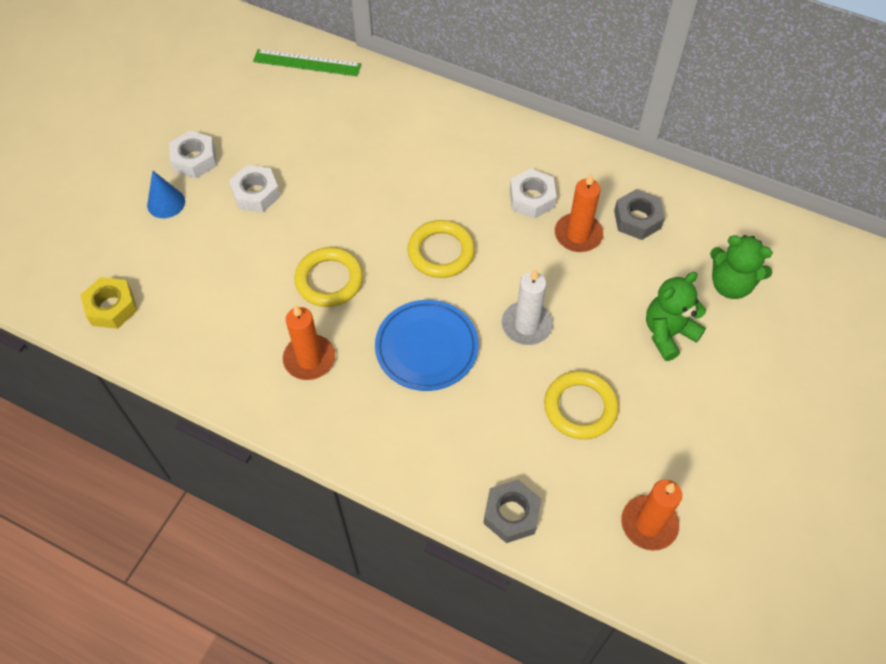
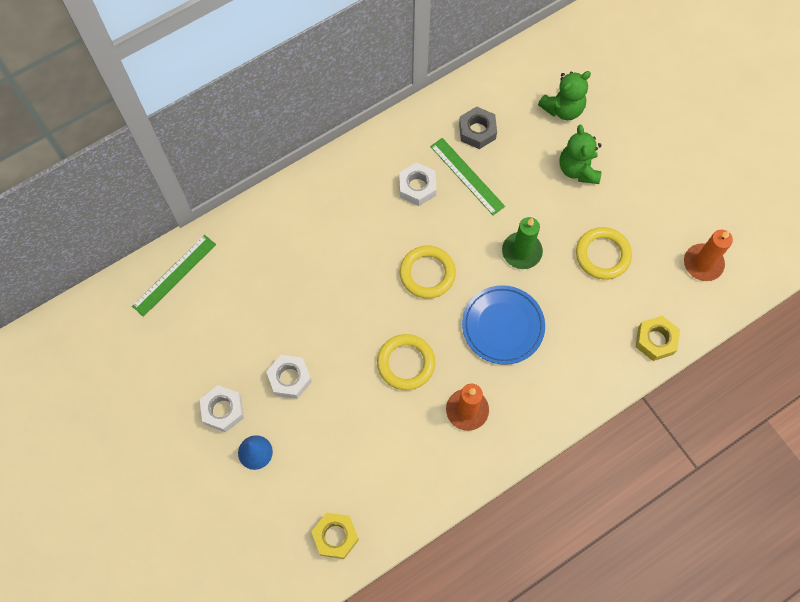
camera: 60 degrees left, 10 degrees up
grey nut [483,480,541,543] -> yellow nut [636,316,680,361]
white candle [502,268,553,345] -> green candle [502,217,543,269]
orange candle [555,173,603,252] -> green ruler [430,138,505,216]

